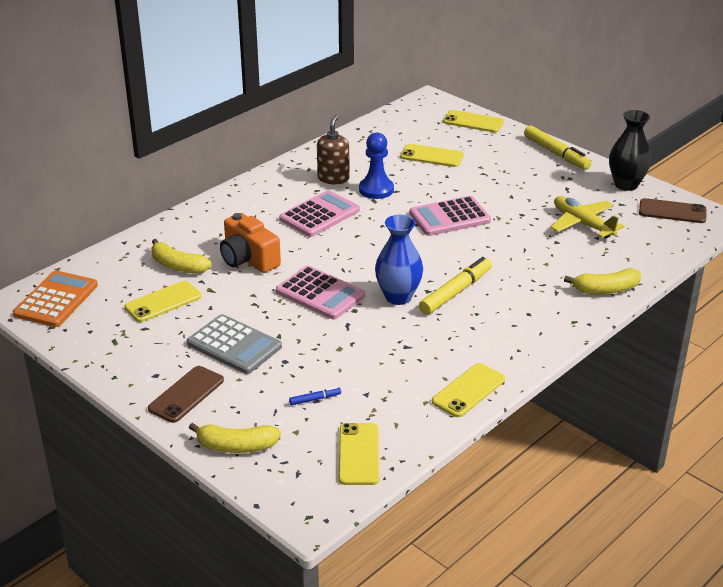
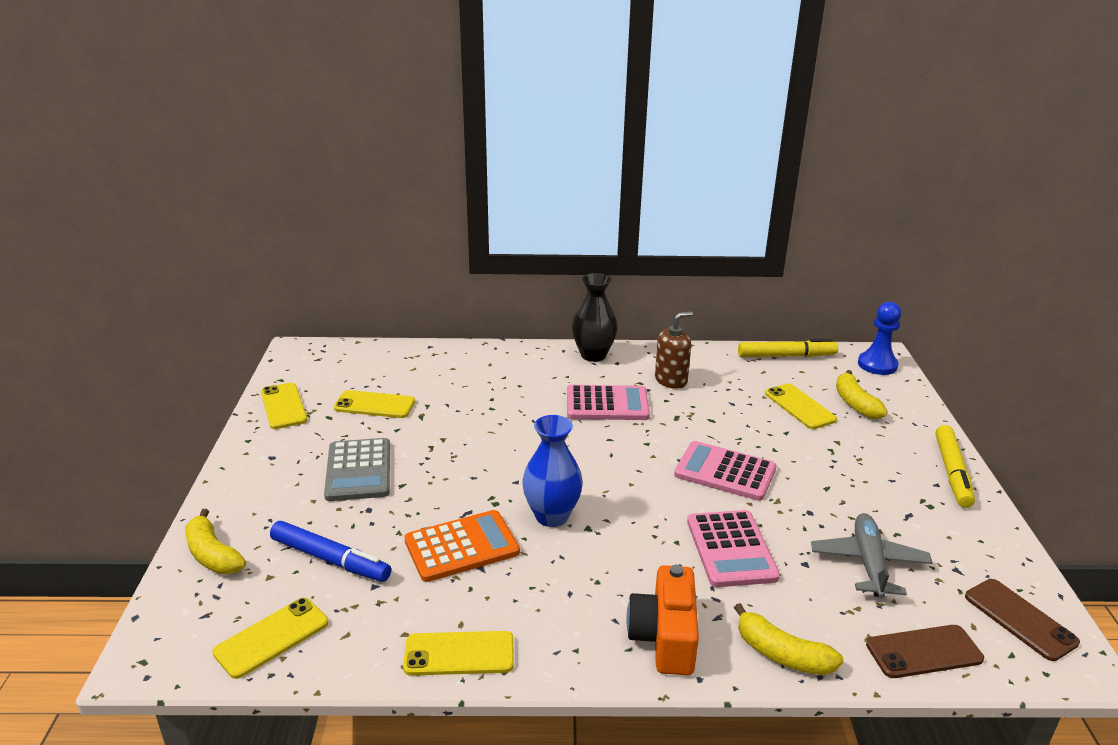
camera: 45 degrees right, 5 degrees down
orange calculator [13,270,98,327] -> orange calculator moved to [404,510,520,582]
brown phone [148,366,224,423] -> brown phone moved to [866,625,984,678]
yellow banana [151,239,211,274] -> yellow banana moved to [836,370,888,419]
orange camera [220,213,281,273] -> orange camera moved to [626,565,699,675]
pink calculator [276,266,365,320] -> pink calculator moved to [687,510,780,587]
blue marker [289,387,341,405] -> blue marker [270,521,391,582], size x2.21
blue pawn [359,132,394,199] -> blue pawn moved to [858,302,902,375]
yellow marker [419,257,492,315] -> yellow marker moved to [738,339,838,357]
yellow phone [443,110,504,133] -> yellow phone moved to [261,383,307,429]
yellow plane [550,196,625,238] -> grey plane [811,513,933,599]
black vase [609,110,652,191] -> black vase moved to [572,273,618,362]

